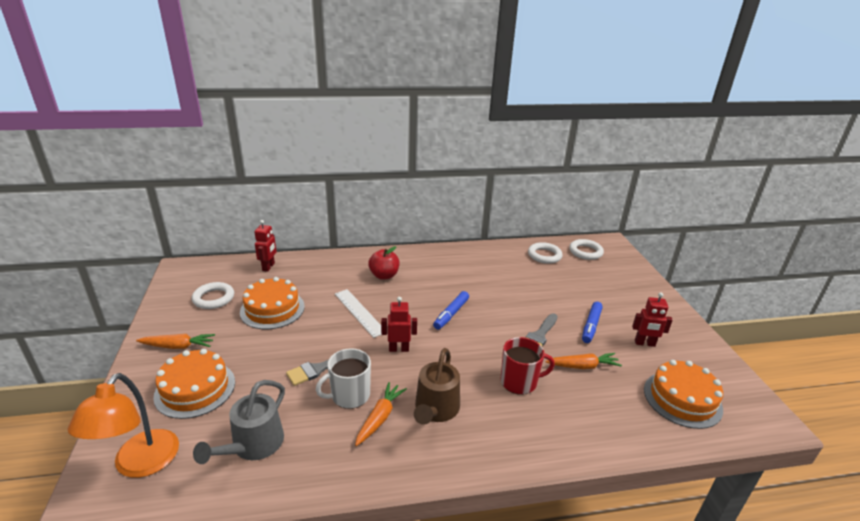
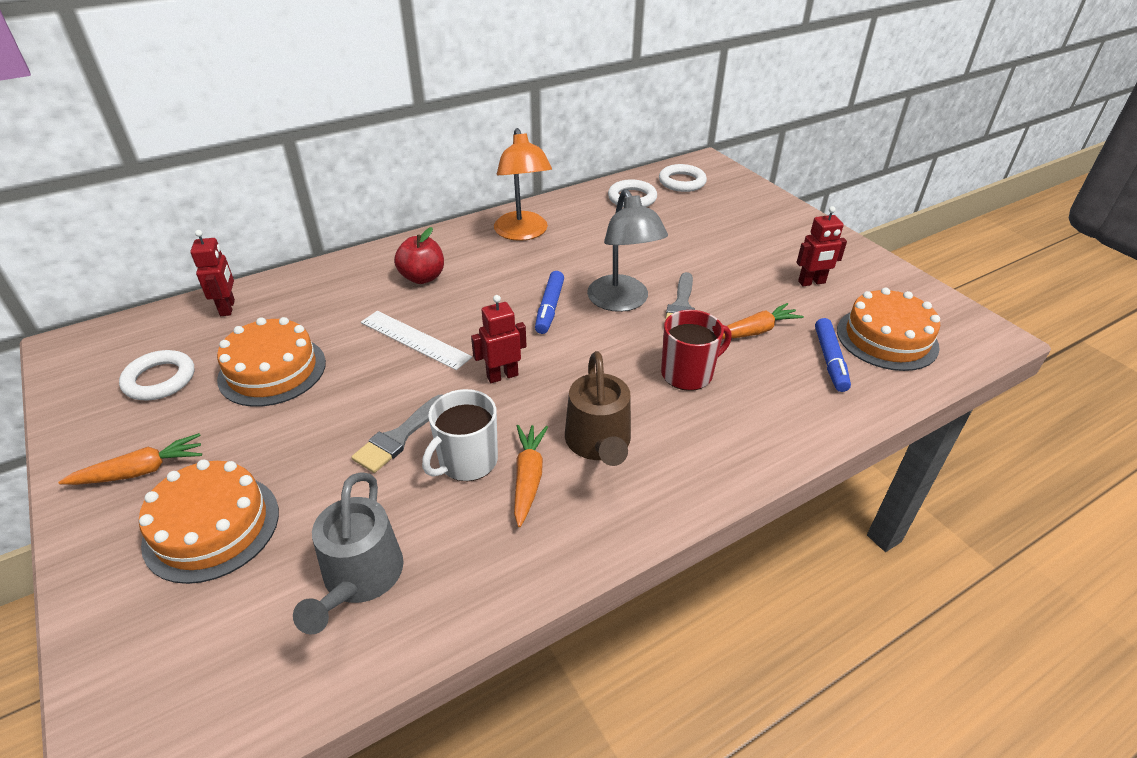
camera: 20 degrees left, 10 degrees up
orange lamp [68,373,179,478] -> orange lamp moved to [494,128,552,241]
blue marker [582,302,603,343] -> blue marker moved to [815,318,851,392]
none -> grey lamp [587,189,668,312]

